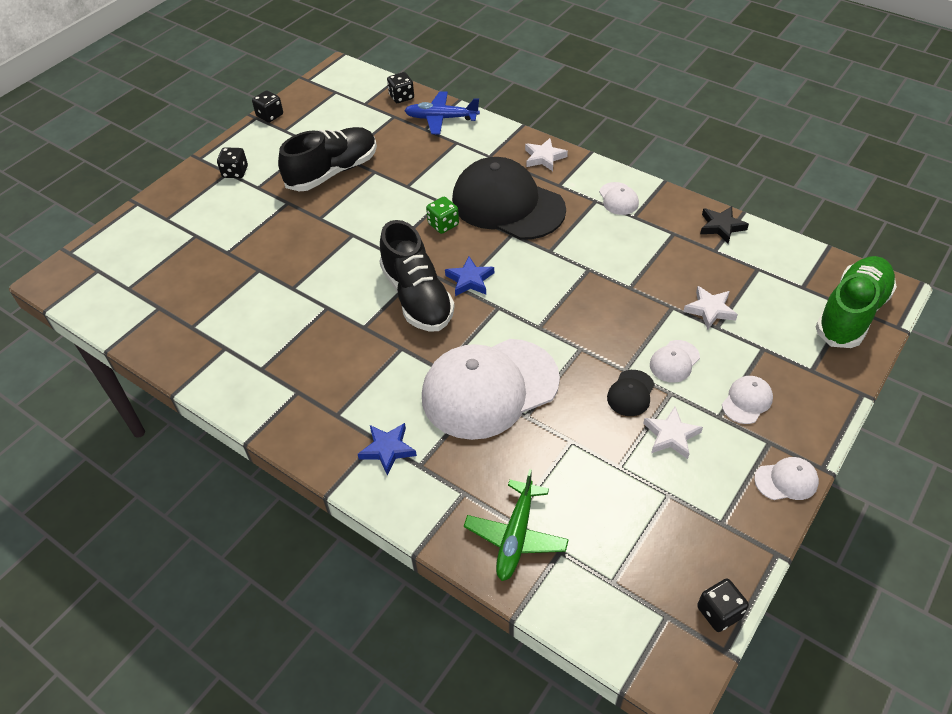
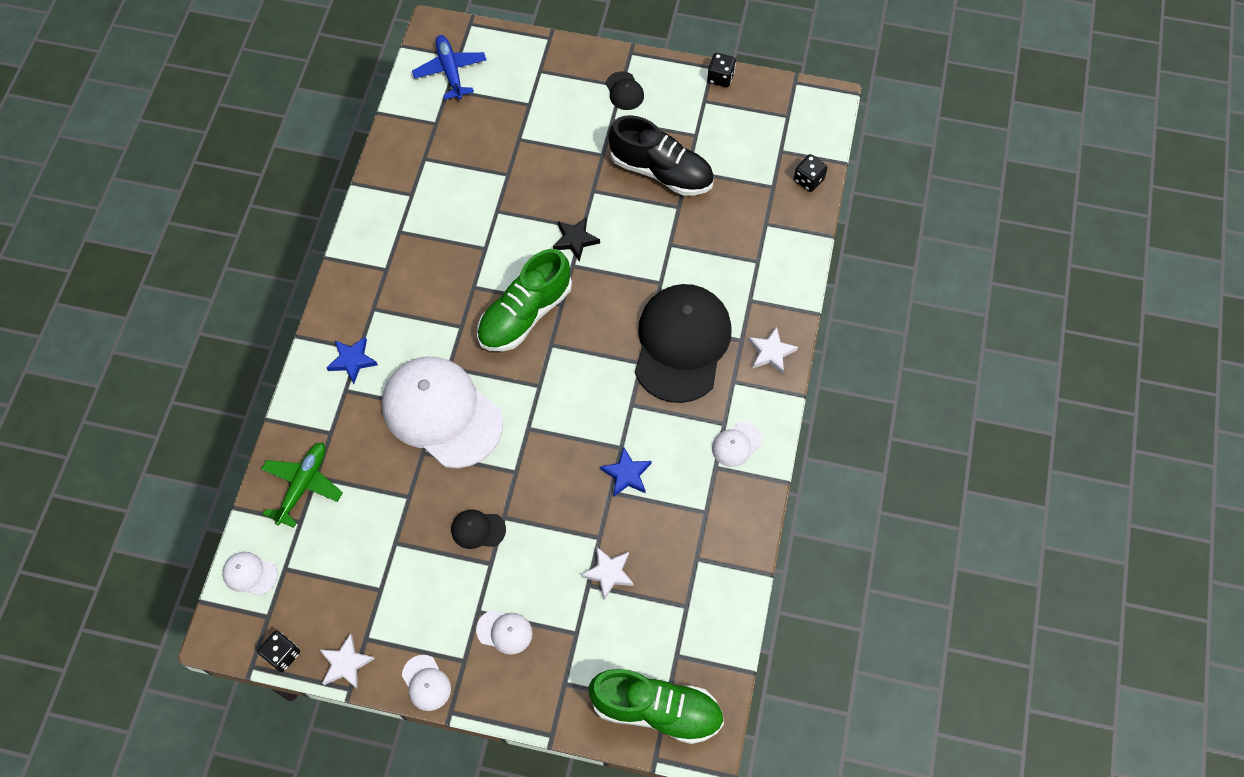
camera: 65 degrees right, 15 degrees up
black dice [217,147,248,178] -> black cap [606,71,644,110]
black shoe [379,220,455,331] -> green shoe [477,249,572,352]
blue plane [404,91,480,134] -> blue plane moved to [412,35,487,100]
green dice [426,197,459,234] -> none
blue star [445,256,494,296] -> blue star moved to [600,447,652,496]
green plane [464,469,569,581] -> green plane turned 120 degrees clockwise [261,442,343,528]
white star [643,407,703,459] -> white star moved to [320,634,374,690]
white cap [650,340,700,383] -> white cap moved to [222,552,277,595]
black star [700,206,749,244] -> black star moved to [553,217,600,262]

